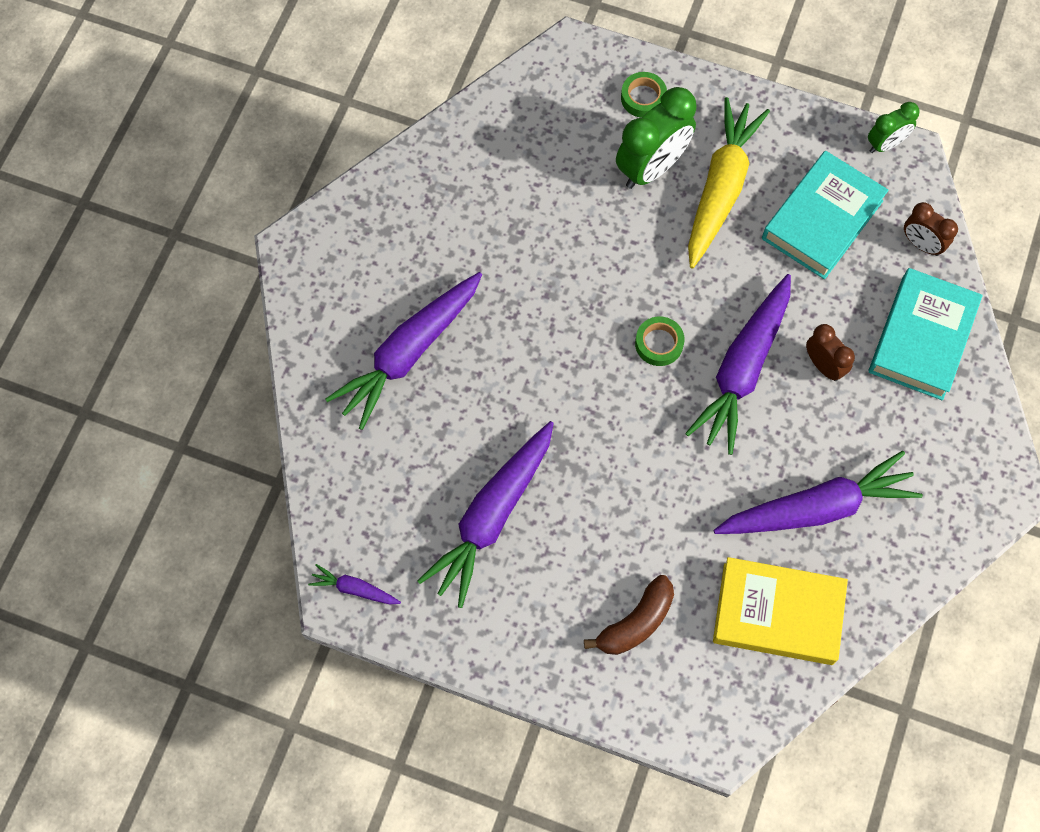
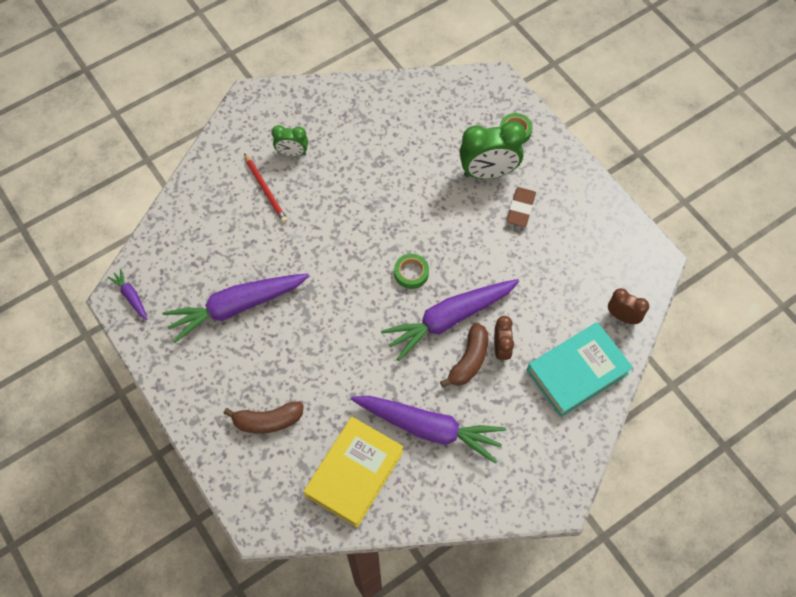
camera: 35 degrees right, 5 degrees down
purple carrot [325,272,482,430] -> red pencil [244,153,288,223]
yellow carrot [688,97,770,268] -> brown eraser [507,187,536,227]
yellow book [713,557,848,665] -> yellow book turned 75 degrees clockwise [304,417,404,528]
turquoise book [762,151,888,279] -> none
green clock [868,102,920,153] -> green clock moved to [272,125,308,157]
brown clock [904,202,958,256] -> brown clock turned 135 degrees clockwise [608,288,649,324]
none -> brown banana [440,323,488,387]

